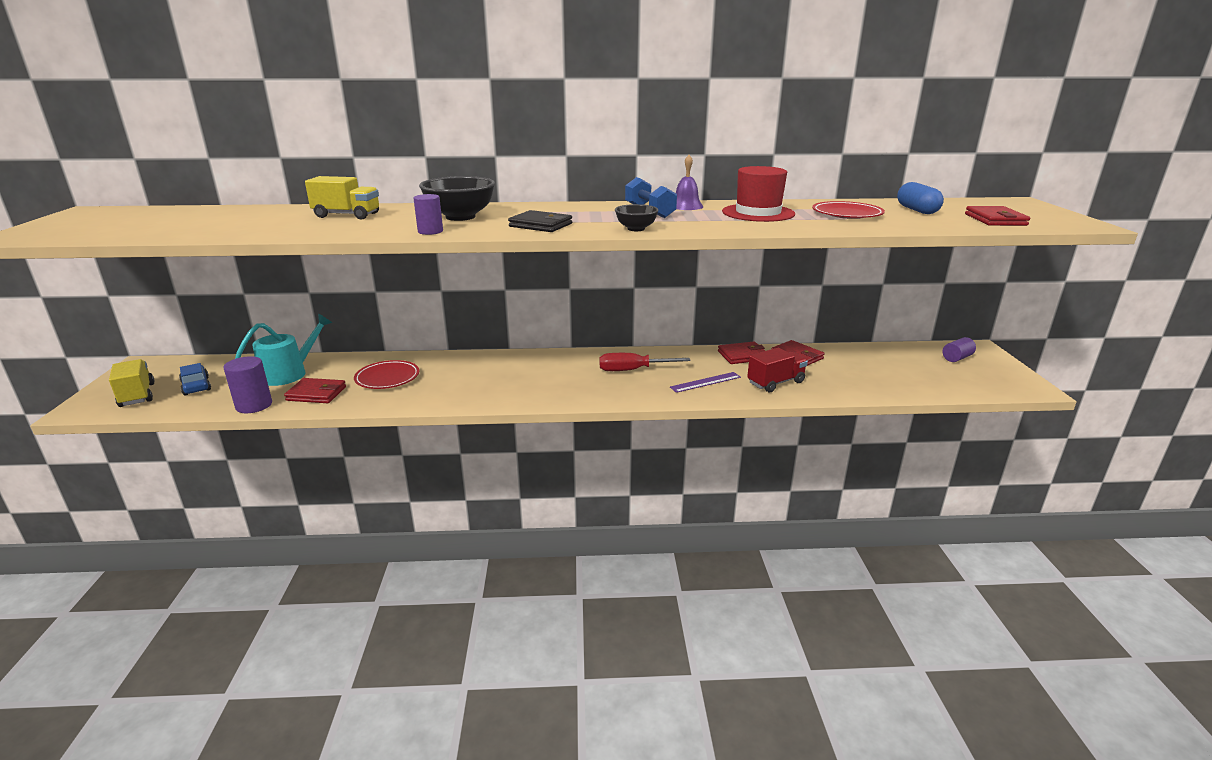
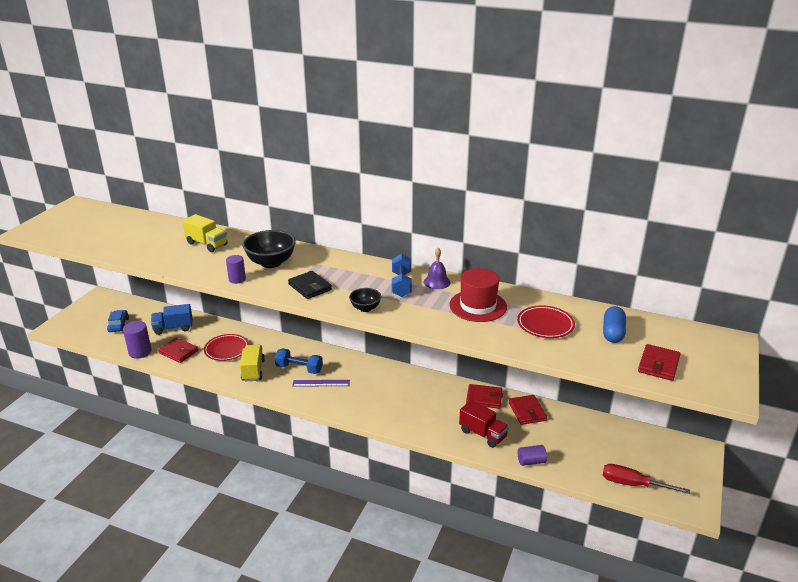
camera: 25 degrees right, 5 degrees up
yellow truck [109,359,155,407] -> yellow truck moved to [240,345,265,381]
turquoise watering can [235,314,332,386] -> blue truck [151,304,192,335]
red screwdriver [599,353,691,371] -> red screwdriver moved to [603,464,690,494]
purple ruler [670,372,741,393] -> purple ruler moved to [292,380,350,387]
red truck [747,348,808,392] -> red truck turned 45 degrees clockwise [459,400,509,448]
purple cylinder [943,337,976,362] -> purple cylinder moved to [518,445,547,466]
none -> blue dumbbell [275,348,323,374]

